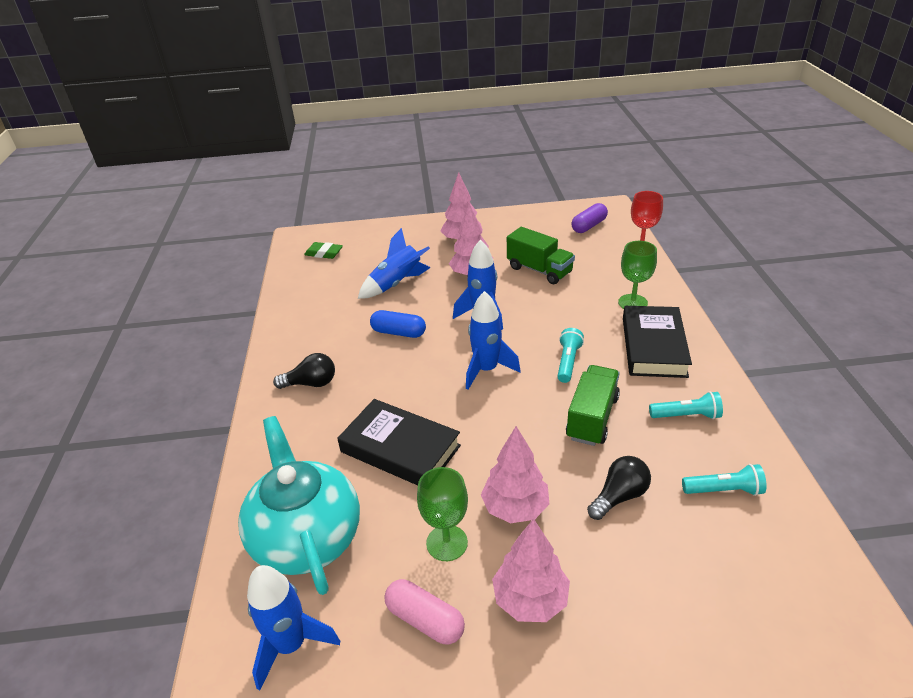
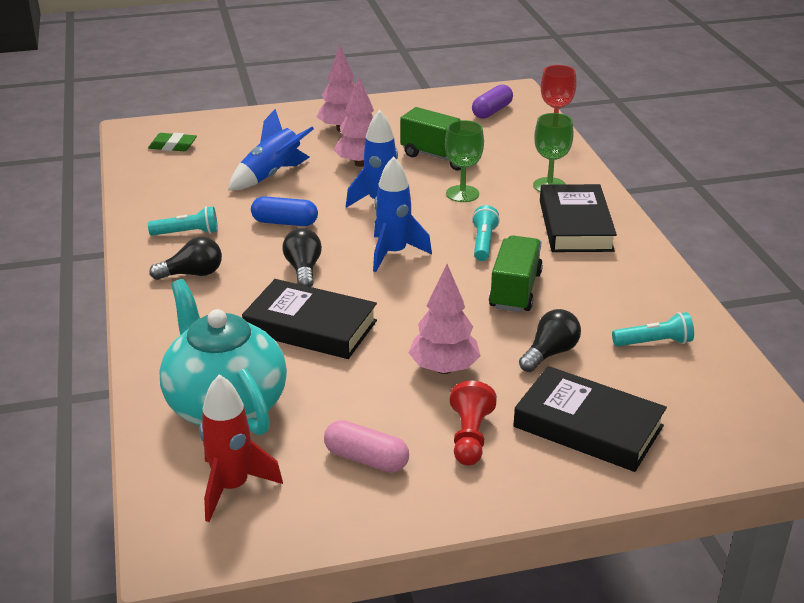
camera: 10 degrees left, 5 degrees down
blue rocket [247,565,340,690] -> red rocket [200,374,283,522]
green goblet [417,467,468,561] -> green goblet moved to [445,120,484,202]
pink tree [492,518,570,622] -> red pawn [450,381,497,466]
turquoise flashlight [649,391,723,419] -> turquoise flashlight moved to [148,206,218,236]
none -> black light bulb [283,228,322,287]
none -> black book [513,366,667,472]

